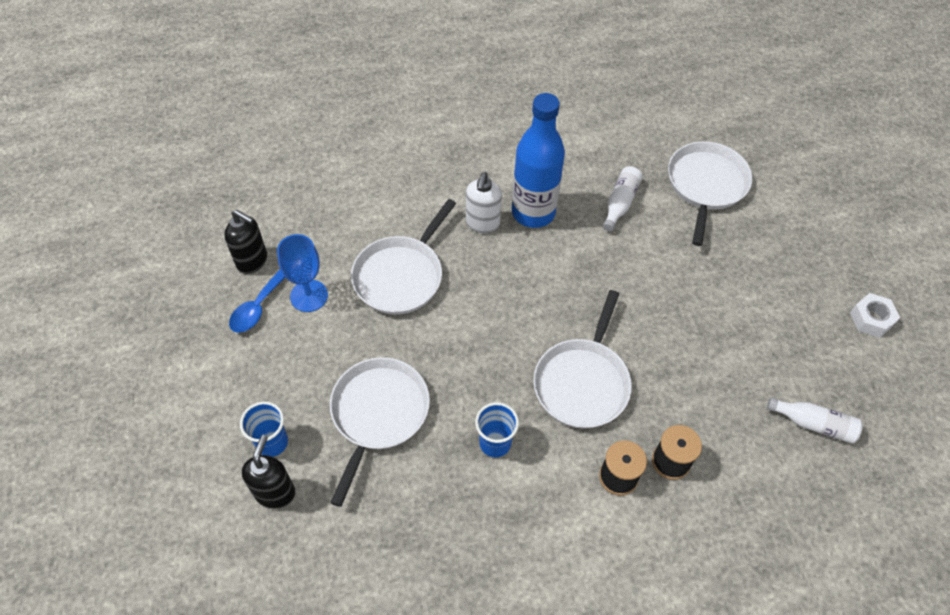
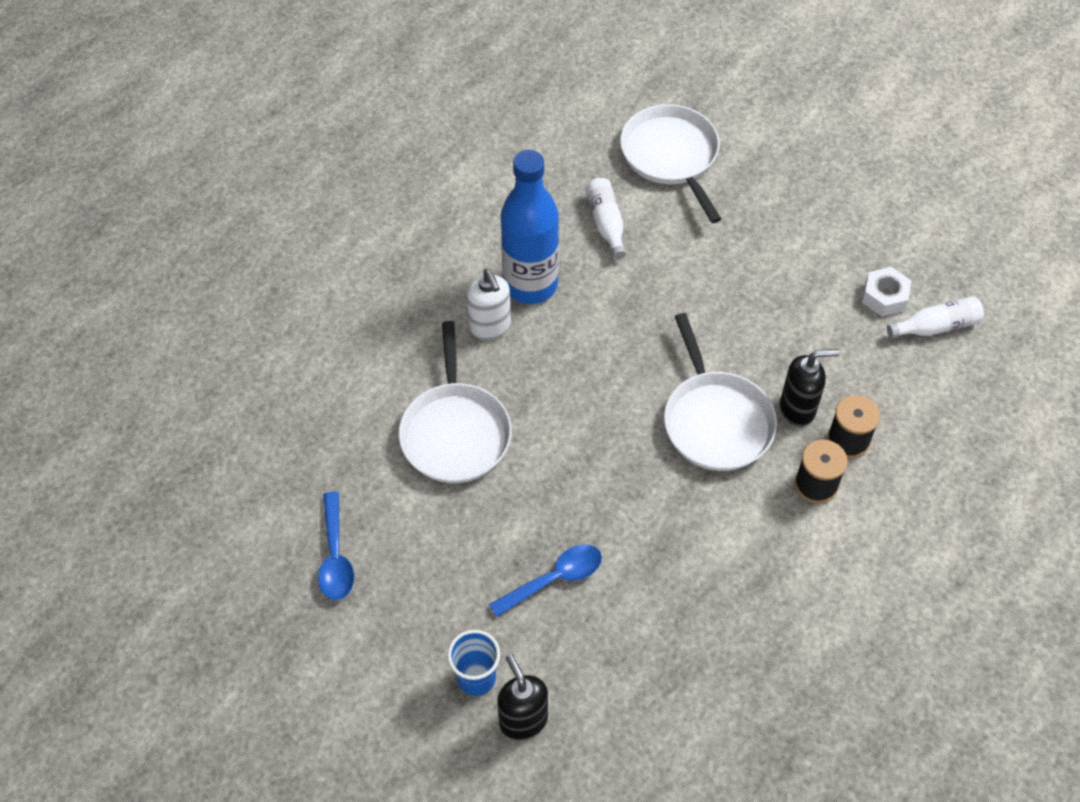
camera: 35 degrees left, 0 degrees up
black soap dispenser [224,210,267,274] -> black soap dispenser moved to [780,349,840,426]
blue goblet [277,234,328,312] -> none
white pan [330,357,430,507] -> blue spoon [489,544,602,617]
blue cup [475,402,519,457] -> none
white nut [850,293,900,338] -> white nut moved to [862,267,911,316]

